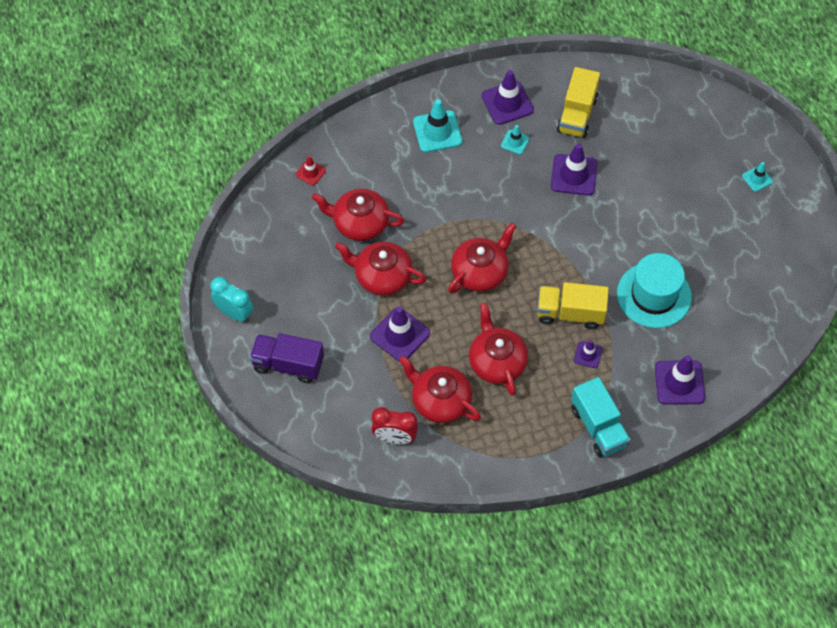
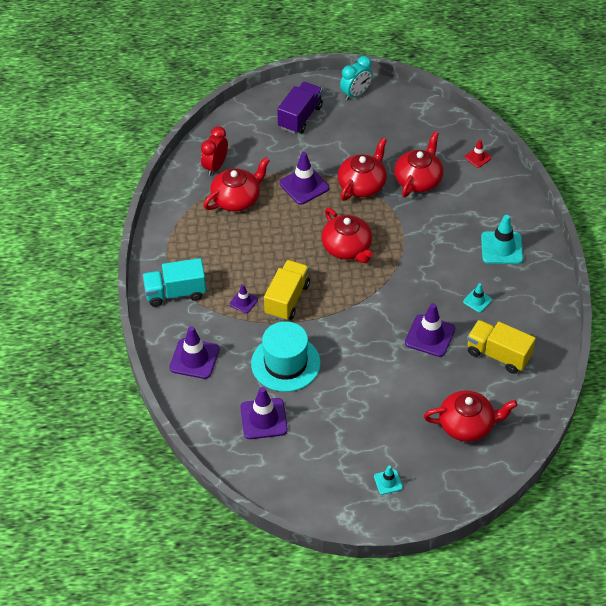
camera: 105 degrees right, 10 degrees down
red teapot [469,303,528,396] -> red teapot moved to [424,391,518,442]
purple traffic cone [481,70,534,125] -> purple traffic cone moved to [240,387,288,439]

